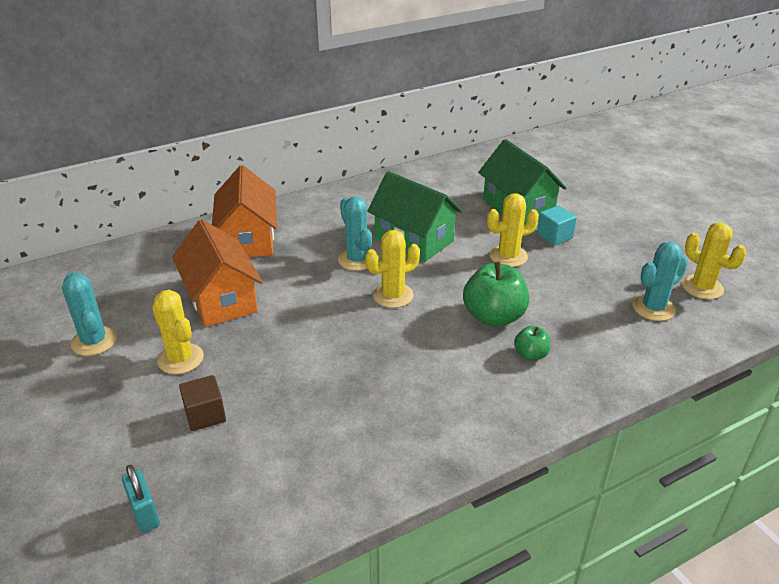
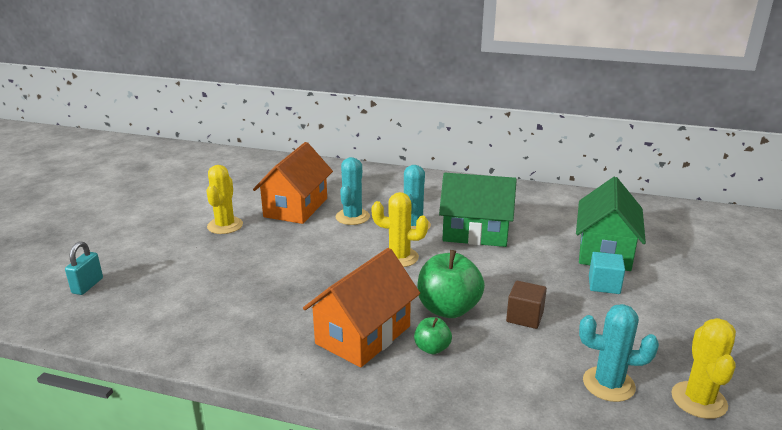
camera: 45 degrees right, 10 degrees down
turquoise cactus [62,272,117,356] -> turquoise cactus moved to [336,157,370,225]
brown cube [179,375,226,431] -> brown cube moved to [506,281,547,329]
orange house [212,165,277,257] -> orange house moved to [303,248,420,367]
green house [367,171,463,262] -> green house turned 75 degrees counterclockwise [439,173,517,247]
yellow cactus [487,193,539,267] -> none

